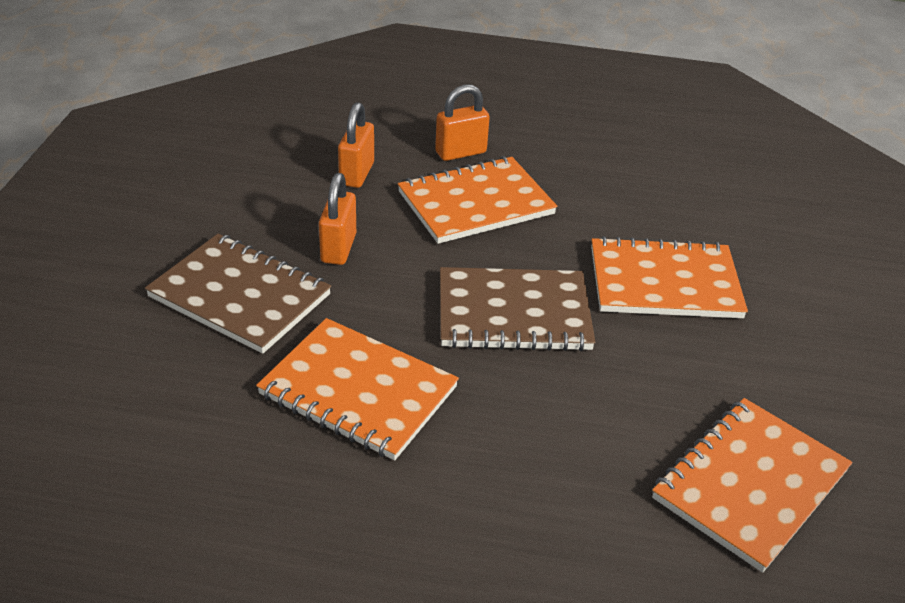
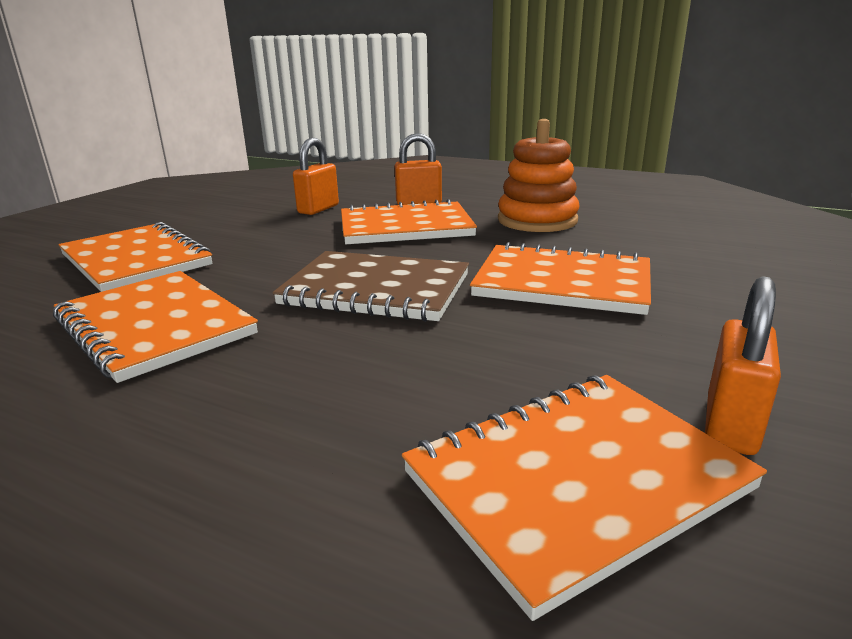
camera: 20 degrees right, 15 degrees down
brown notebook [145,234,331,354] -> orange notebook [58,222,213,292]
orange padlock [319,173,356,265] -> orange padlock moved to [705,276,781,455]
none -> orange stacking toy [498,119,580,232]

